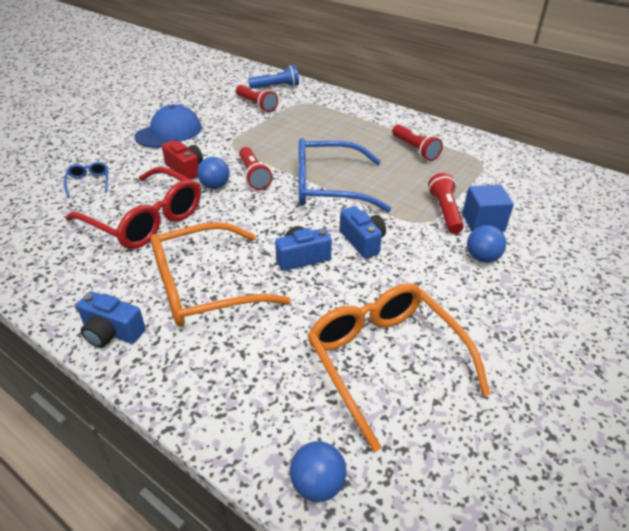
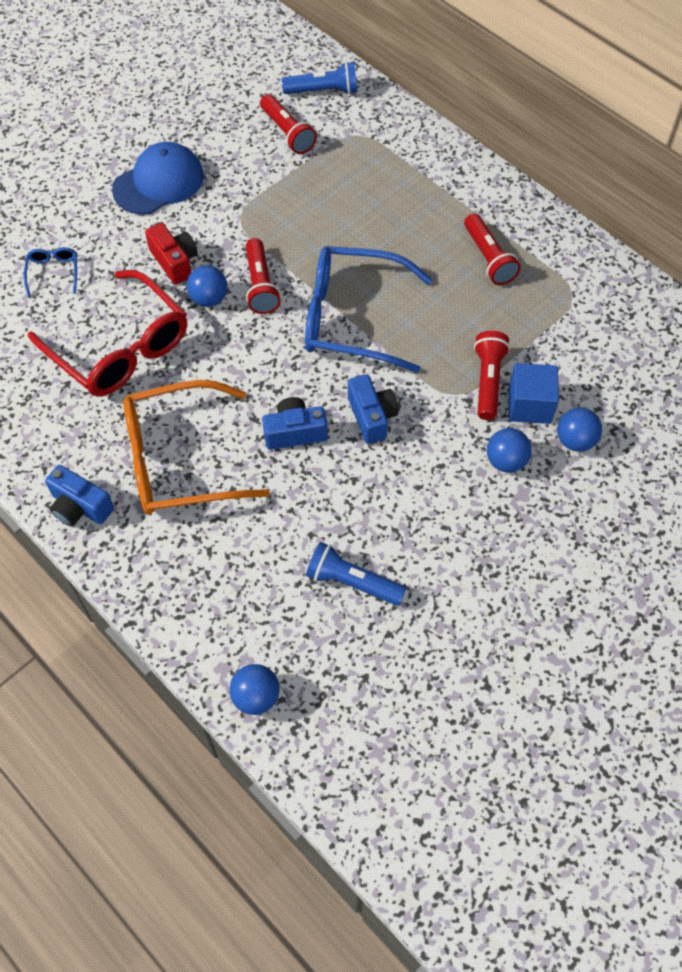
camera: 10 degrees right, 20 degrees up
orange glasses [307,283,491,452] -> blue flashlight [306,542,406,606]
none -> blue ball [557,408,602,452]

